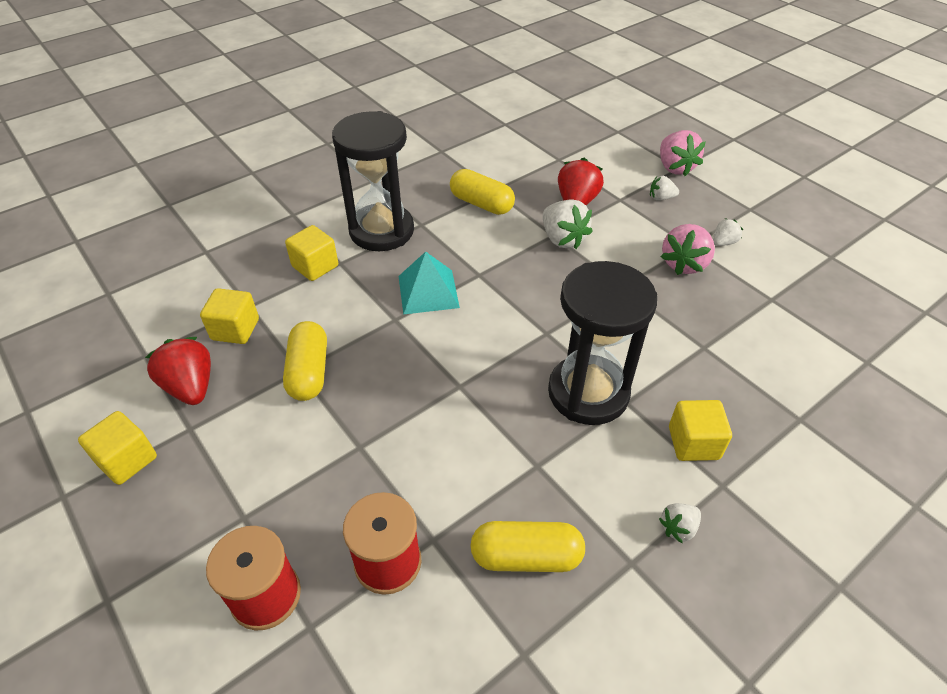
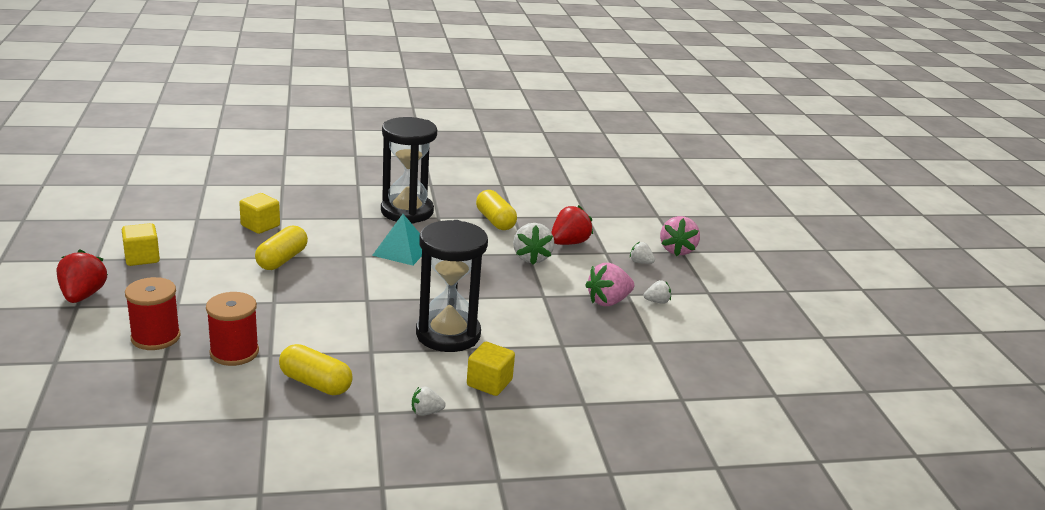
camera: 25 degrees right, 20 degrees down
red strawberry [145,337,211,405] -> red strawberry moved to [57,250,108,303]
yellow cube [285,225,338,281] -> none

